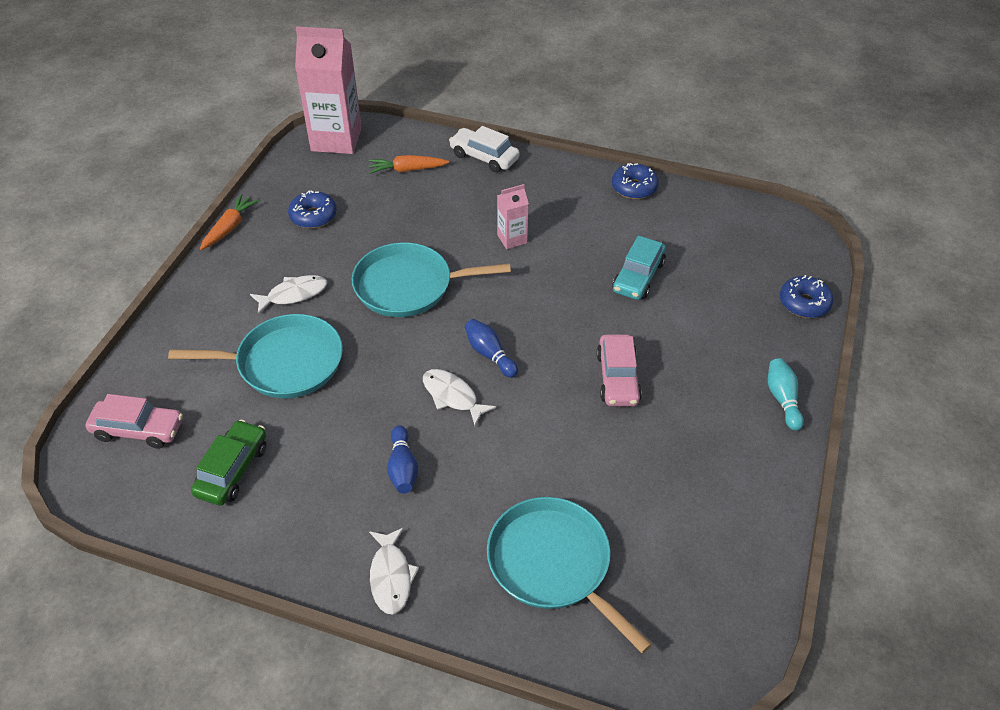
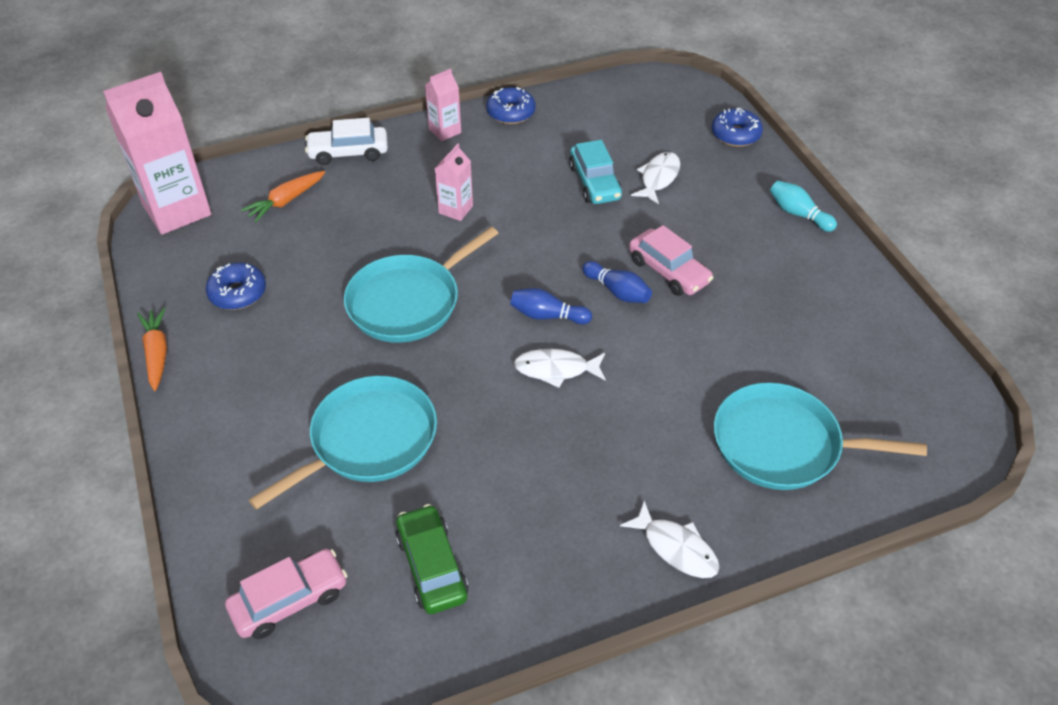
camera: 40 degrees left, 0 degrees up
white fish [250,275,327,314] -> white fish moved to [631,152,680,204]
blue bowling pin [387,425,418,493] -> blue bowling pin moved to [582,261,652,303]
none -> pink carton [425,69,461,141]

